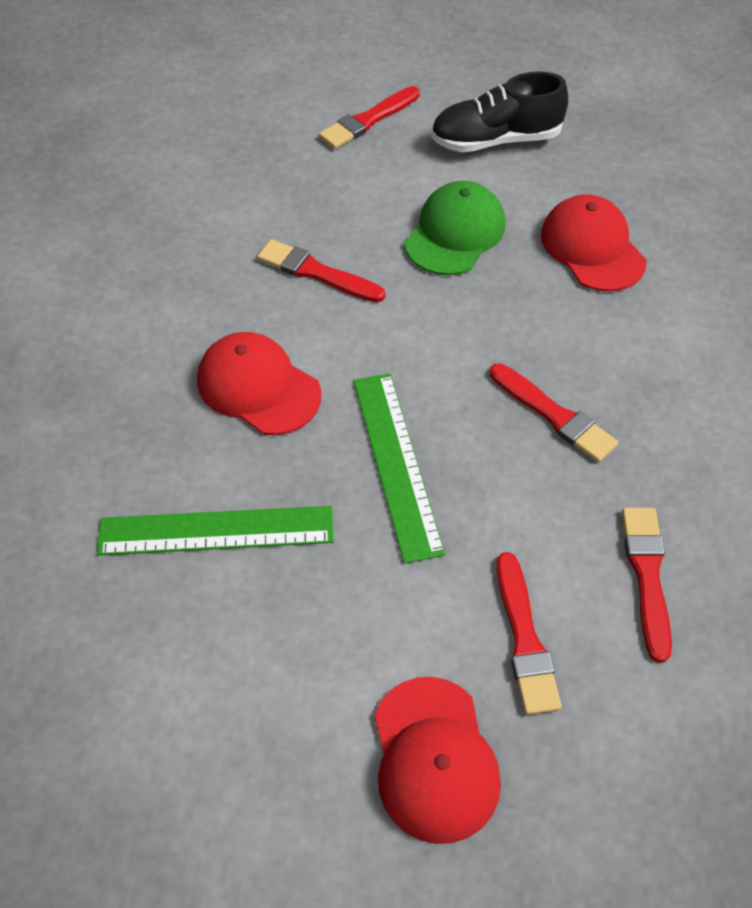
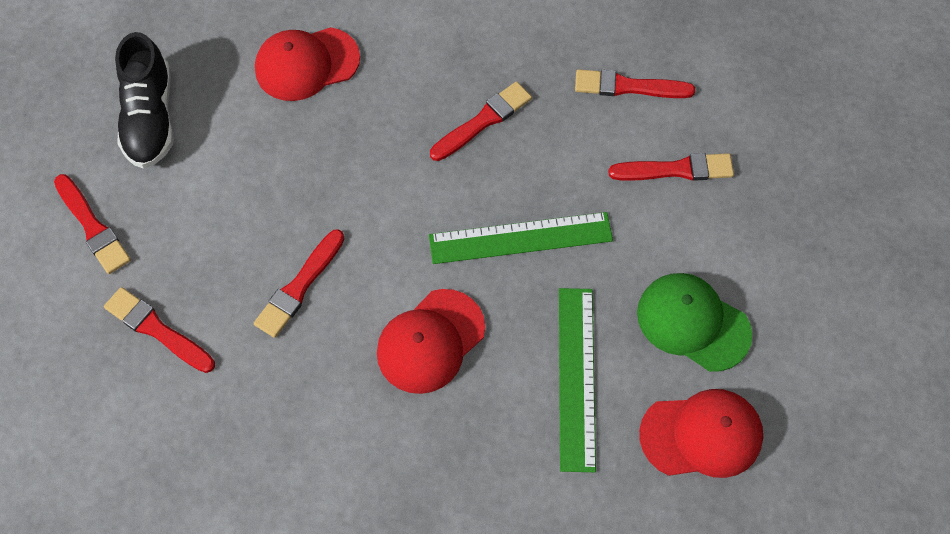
camera: 85 degrees left, 10 degrees up
red cap [374,677,501,844] -> red cap moved to [639,389,763,478]
green cap [405,181,505,275] -> green cap moved to [637,273,752,372]
none -> red brush [104,287,215,373]

